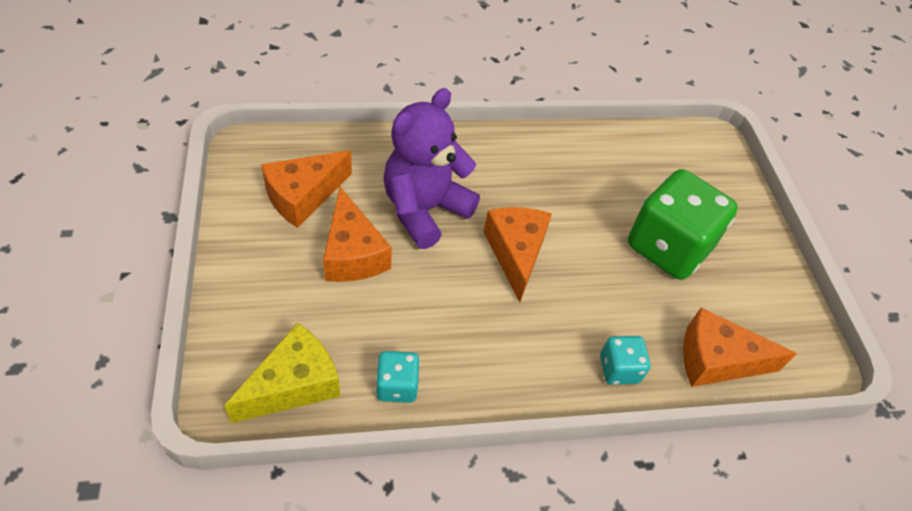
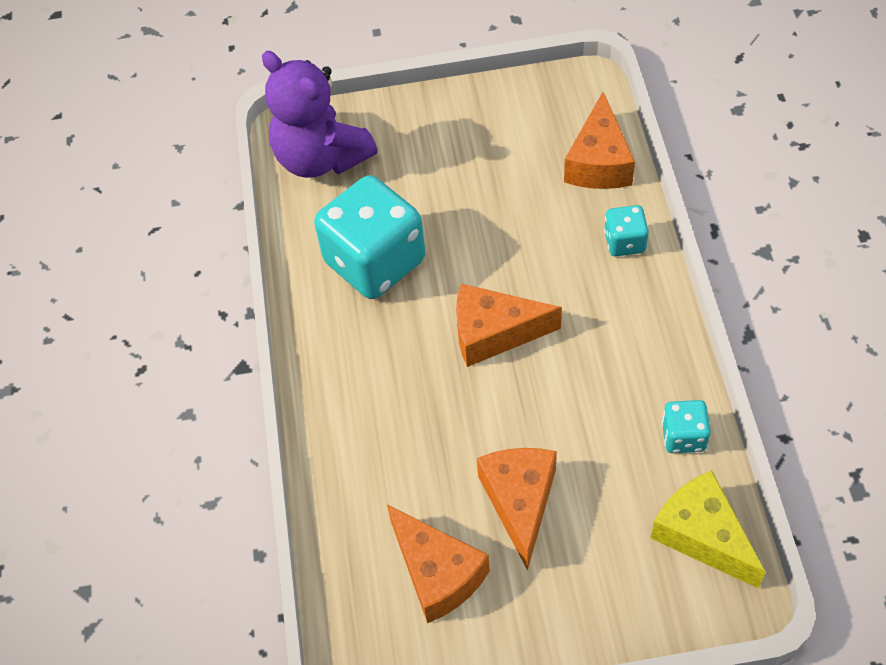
camera: 80 degrees left, 5 degrees up
orange cheese [323,187,392,282] -> orange cheese turned 75 degrees counterclockwise [477,448,557,571]
purple teddy bear [383,88,480,249] -> purple teddy bear moved to [262,51,378,178]
green dice [628,169,738,280] -> none
none -> turquoise dice [314,175,425,299]

